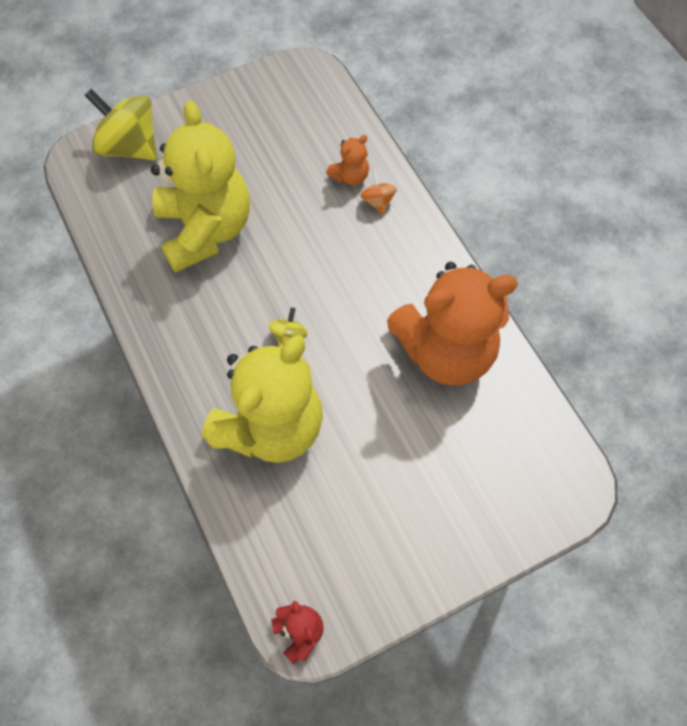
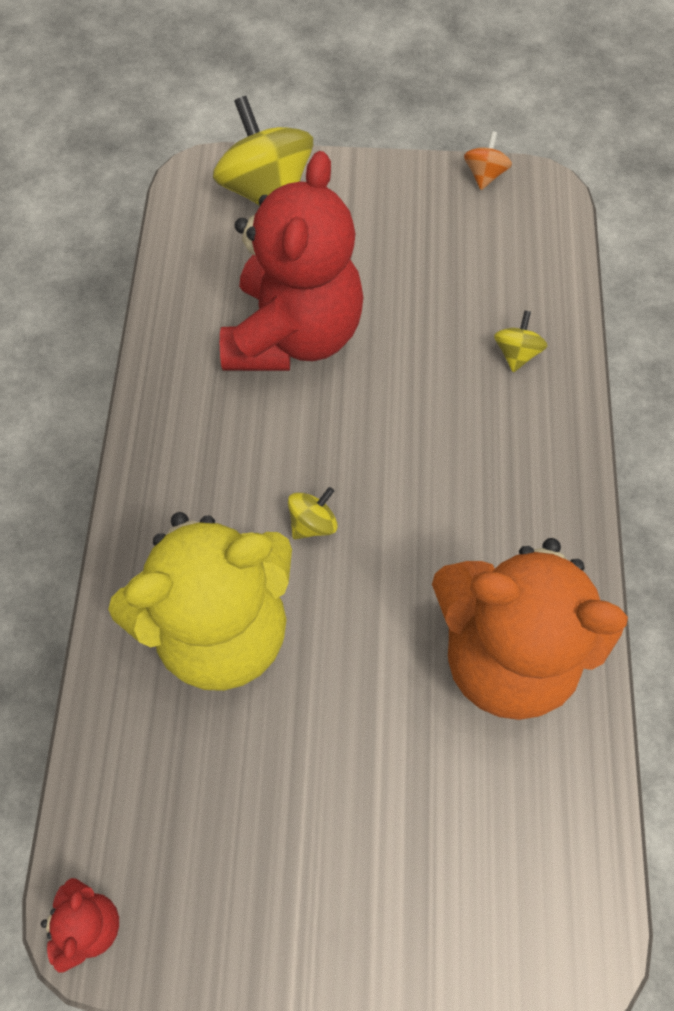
camera: 30 degrees right, 0 degrees up
yellow teddy bear [151,100,250,273] -> red teddy bear [220,151,364,371]
orange teddy bear [326,135,369,185] -> yellow spinning top [494,311,547,372]
orange spinning top [360,171,397,214] -> orange spinning top moved to [464,131,512,190]

